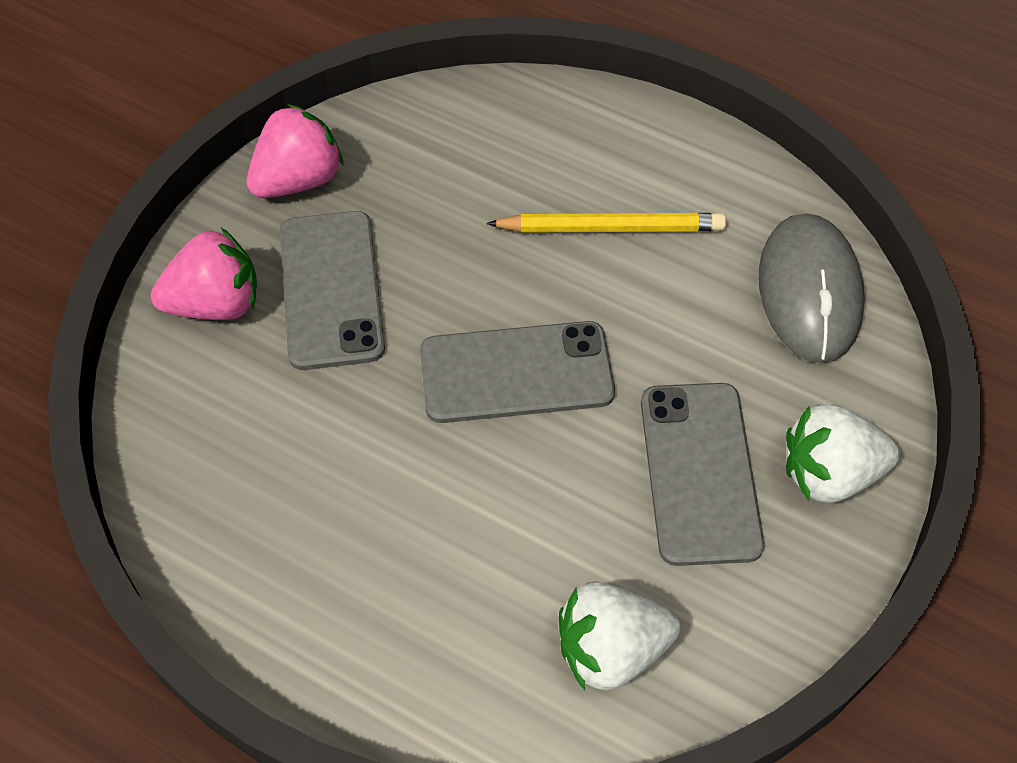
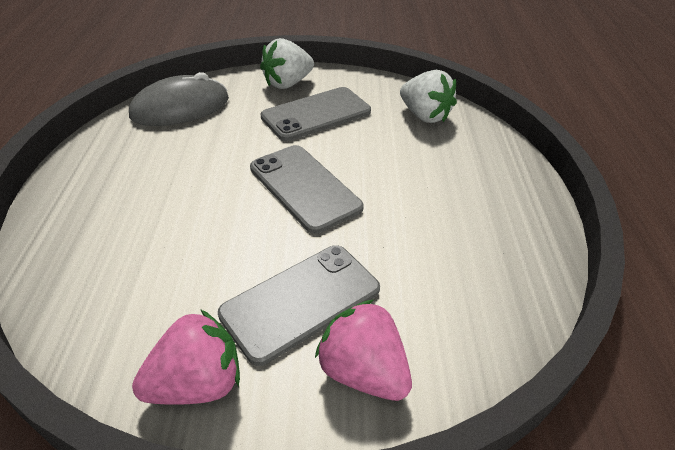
camera: 120 degrees left, 15 degrees down
pink strawberry [247,104,344,198] -> pink strawberry turned 135 degrees clockwise [132,309,240,405]
yellow pencil [486,213,726,233] -> none
white strawberry [786,404,900,502] -> white strawberry turned 90 degrees clockwise [260,38,314,89]

